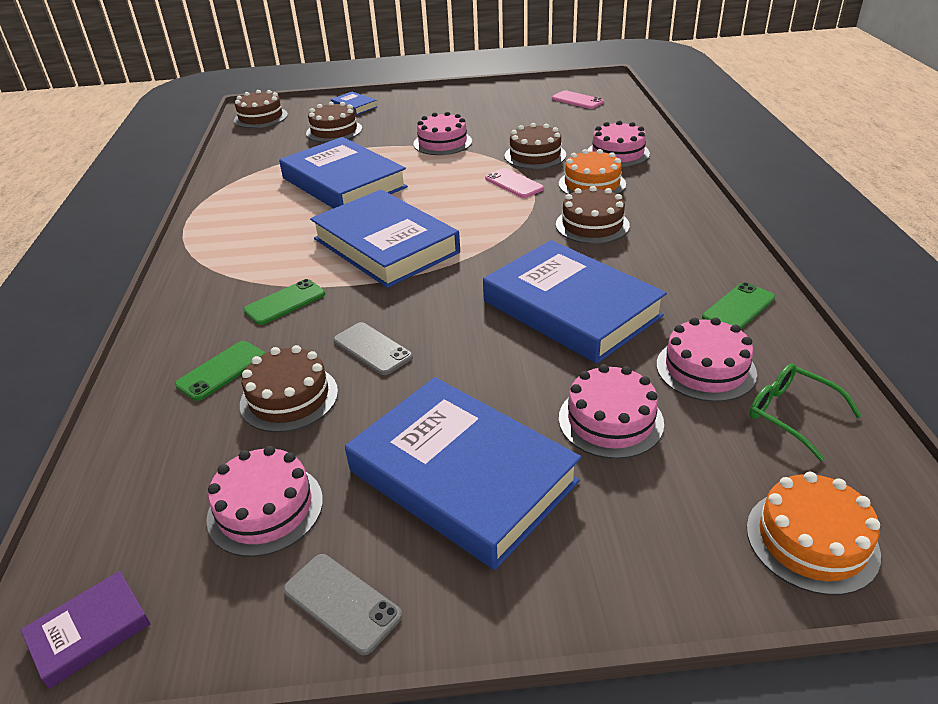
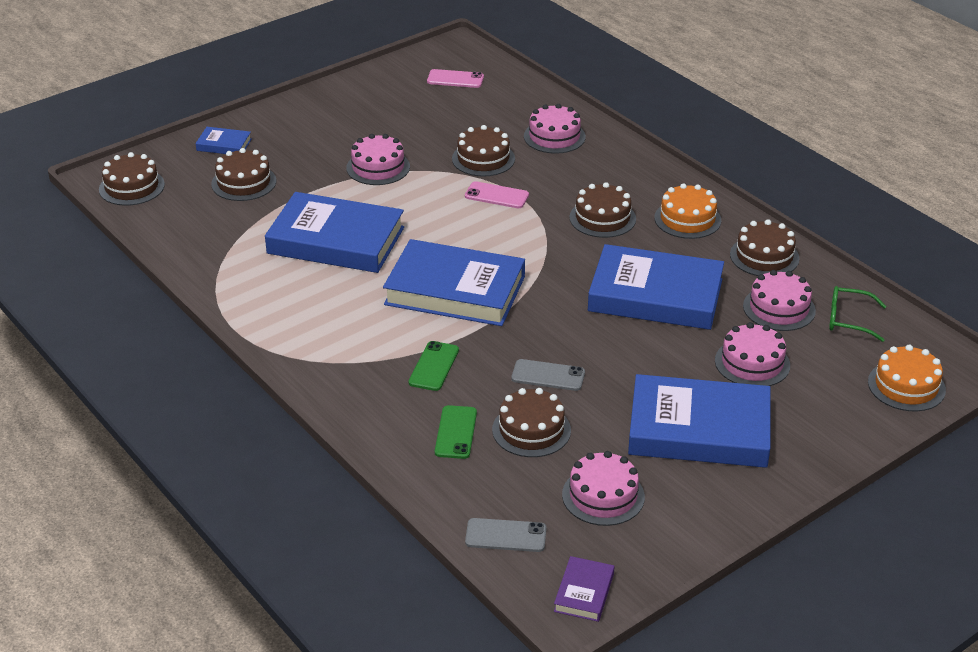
camera: 35 degrees left, 0 degrees up
grey phone [283,554,402,655] -> grey phone moved to [465,518,546,552]
orange cake [559,149,626,194] -> orange cake moved to [654,183,721,239]
green phone [702,282,775,329] -> brown cake [730,219,800,276]

